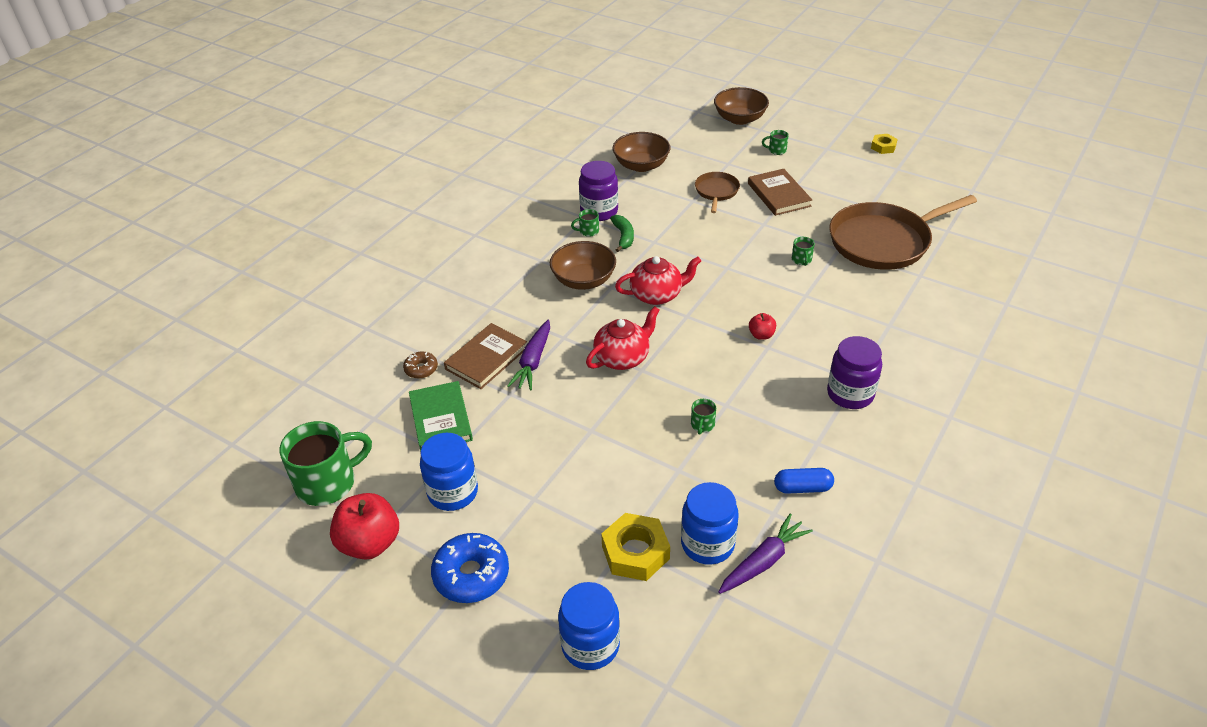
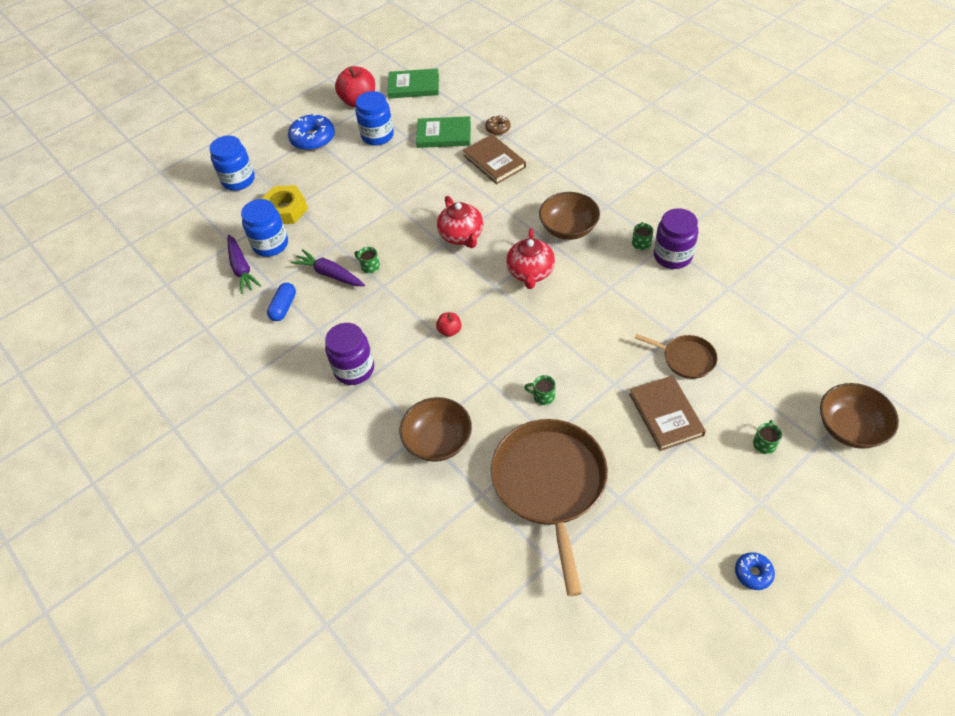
camera: 110 degrees right, 10 degrees up
green mug [279,421,372,506] -> green book [387,68,439,98]
purple carrot [507,320,550,390] -> purple carrot moved to [291,249,365,286]
green banana [610,215,634,252] -> none
brown bowl [613,132,670,172] -> brown bowl moved to [400,397,472,462]
brown book [748,169,812,216] -> brown book turned 75 degrees clockwise [629,375,706,451]
yellow nut [871,134,898,154] -> blue donut [735,552,775,590]

